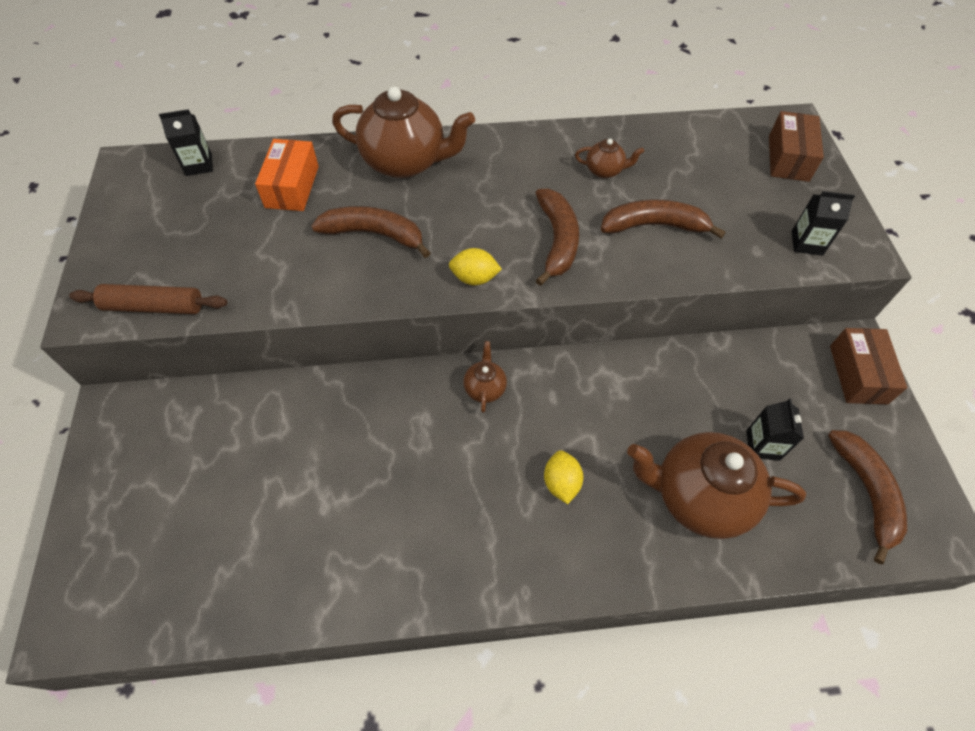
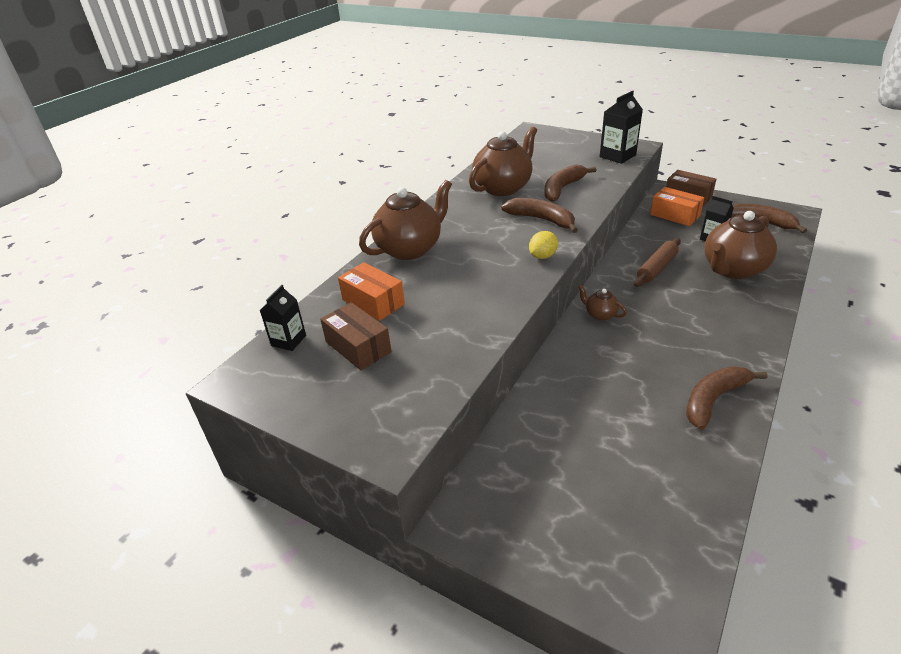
camera: 50 degrees left, 20 degrees down
brown rolling pin [69,284,227,314] -> brown rolling pin moved to [634,238,681,287]
brown banana [311,206,430,258] -> brown banana moved to [686,366,768,430]
yellow lemon [544,450,583,504] -> none
brown teapot [575,138,644,178] -> brown teapot [469,126,537,196], size x2.18
brown box [769,111,824,182] -> brown box moved to [320,302,392,370]
black carton [792,191,855,256] -> black carton [600,91,643,164], size x1.52
none -> orange box [650,187,704,226]

